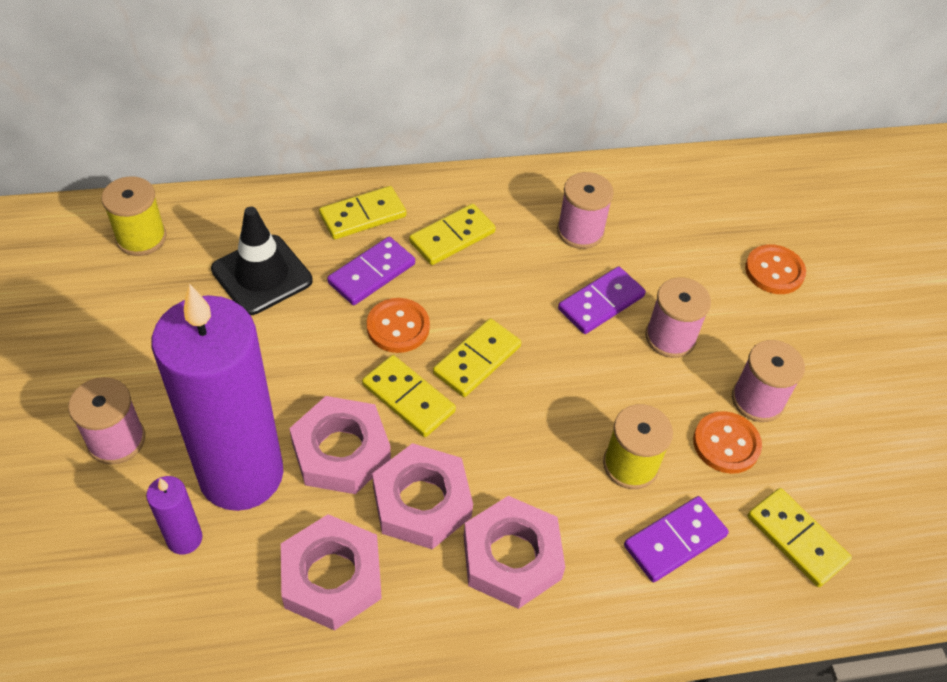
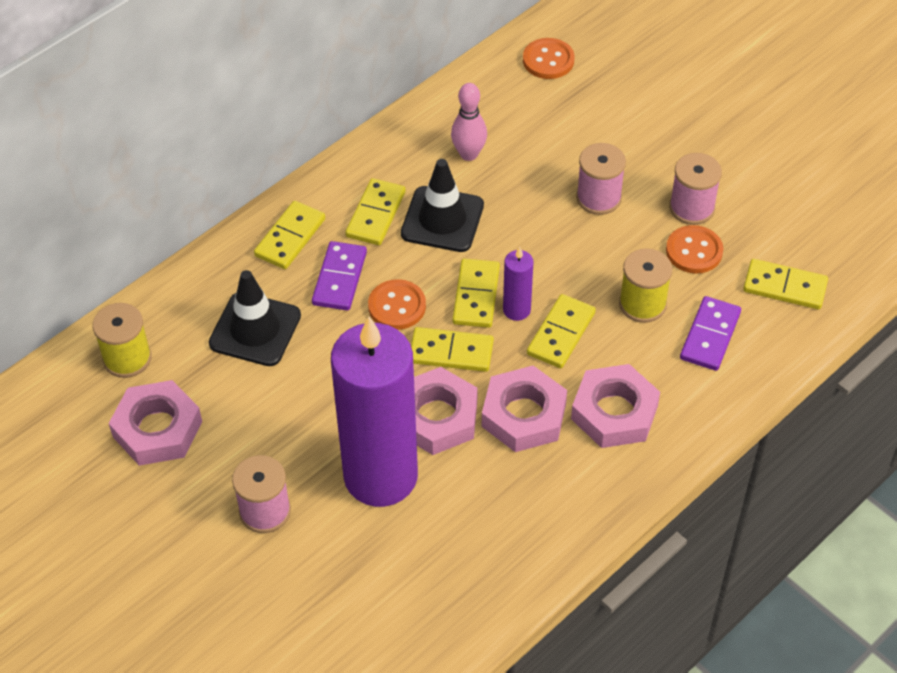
camera: 30 degrees left, 0 degrees up
purple candle [146,476,202,554] -> purple candle moved to [503,247,534,321]
pink nut [281,514,382,631] -> pink nut moved to [109,380,202,466]
pink spool [557,172,614,249] -> pink bowling pin [451,83,487,161]
purple domino [558,267,646,334] -> none
orange button [745,244,806,294] -> orange button moved to [523,38,575,79]
none -> black traffic cone [401,159,484,252]
none -> yellow domino [527,294,596,368]

